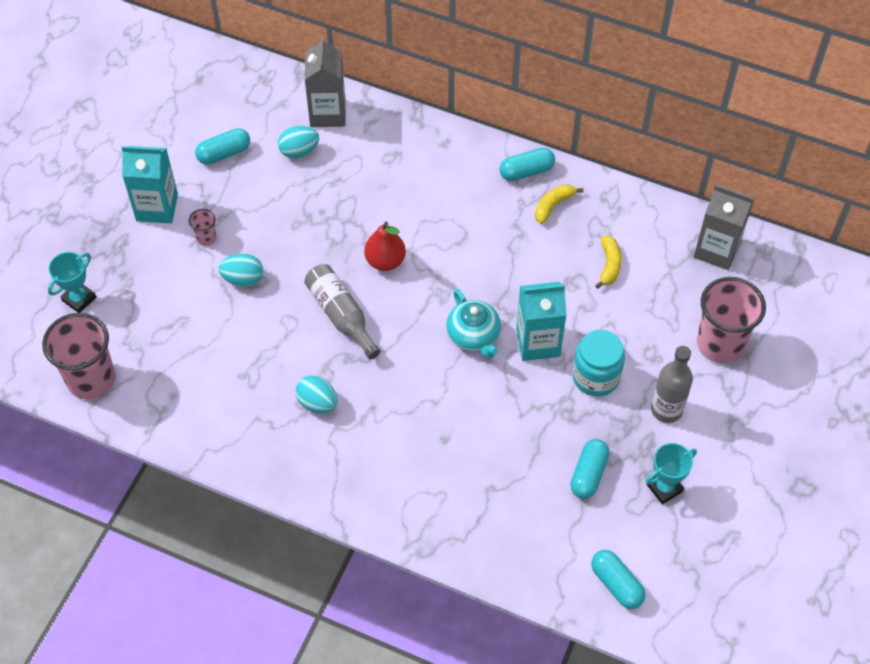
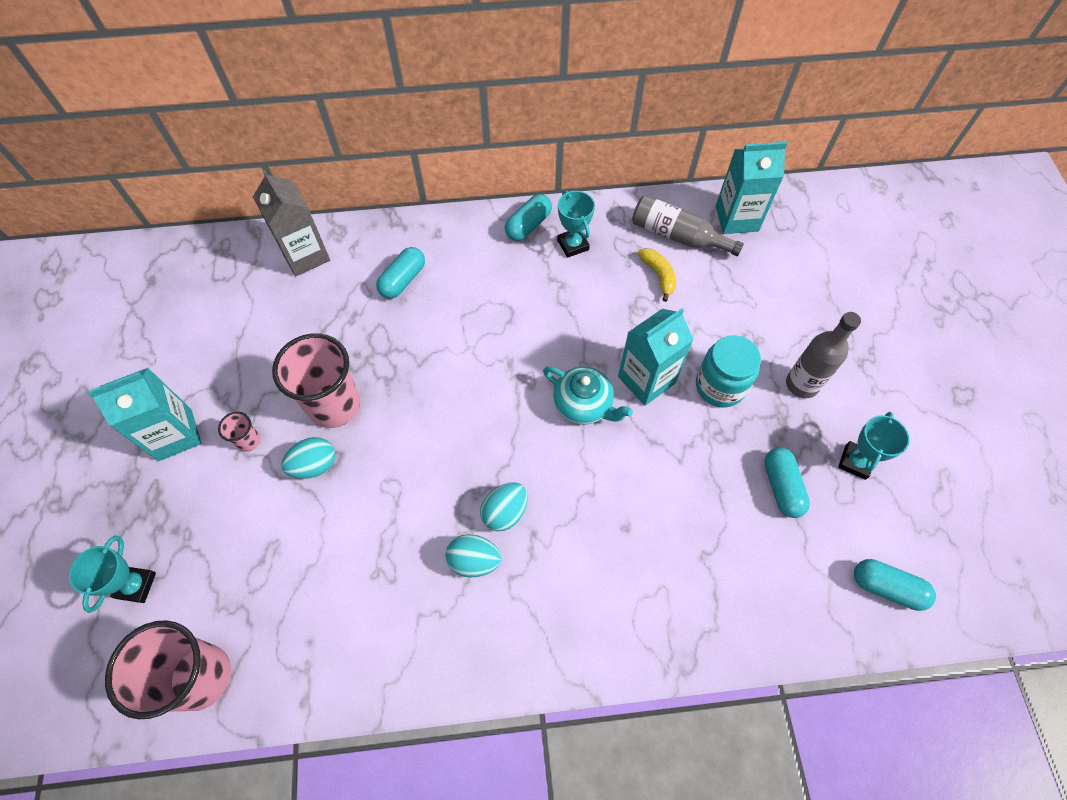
camera: 30 degrees left, 5 degrees up
turquoise capsule [195,128,250,165] -> turquoise capsule moved to [376,247,425,299]
turquoise egg [278,126,319,158] -> turquoise egg moved to [480,482,528,531]
grey bottle [304,264,380,359] -> grey bottle moved to [632,195,744,256]
red pear [364,222,406,271] -> none
yellow banana [535,184,584,224] -> turquoise trophy [557,190,595,258]
grey carton [694,184,755,270] -> turquoise carton [716,142,787,234]
pink cup [697,277,766,363] -> pink cup moved to [272,333,360,428]

